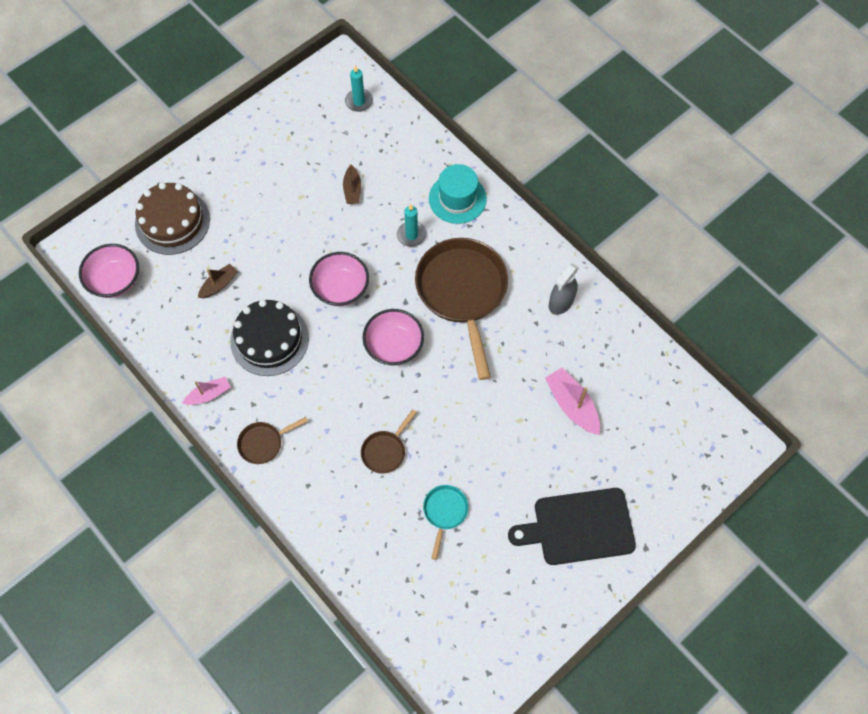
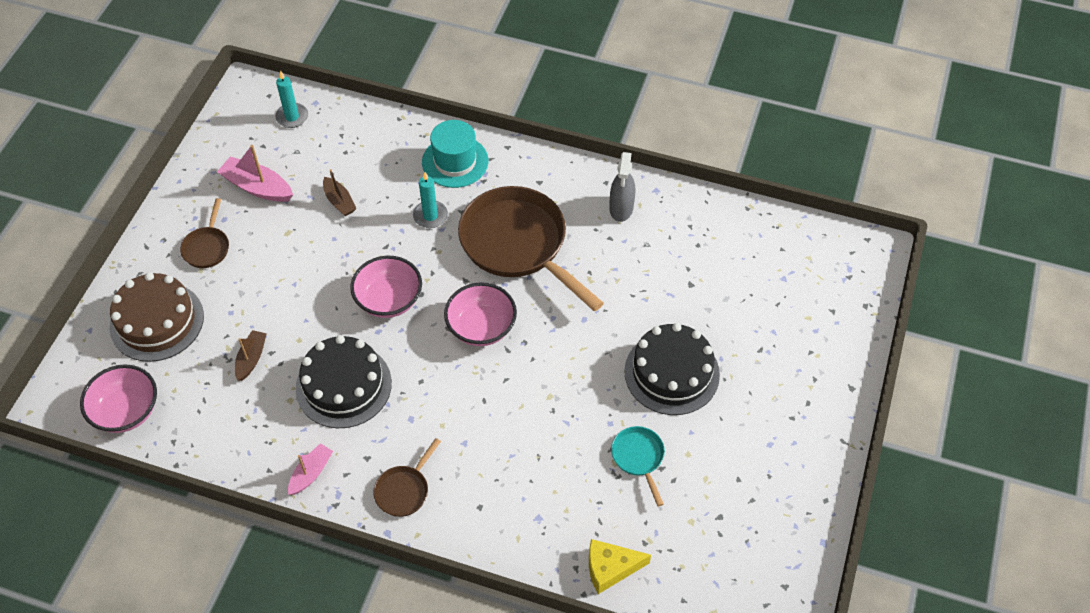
camera: 30 degrees left, 10 degrees down
brown pan [361,409,417,474] -> brown pan moved to [180,198,229,268]
black cutting board [508,488,636,565] -> none
pink boat [545,368,600,435] -> pink boat moved to [217,145,293,202]
none -> yellow cheese [589,539,651,594]
none -> black cake [624,323,720,415]

